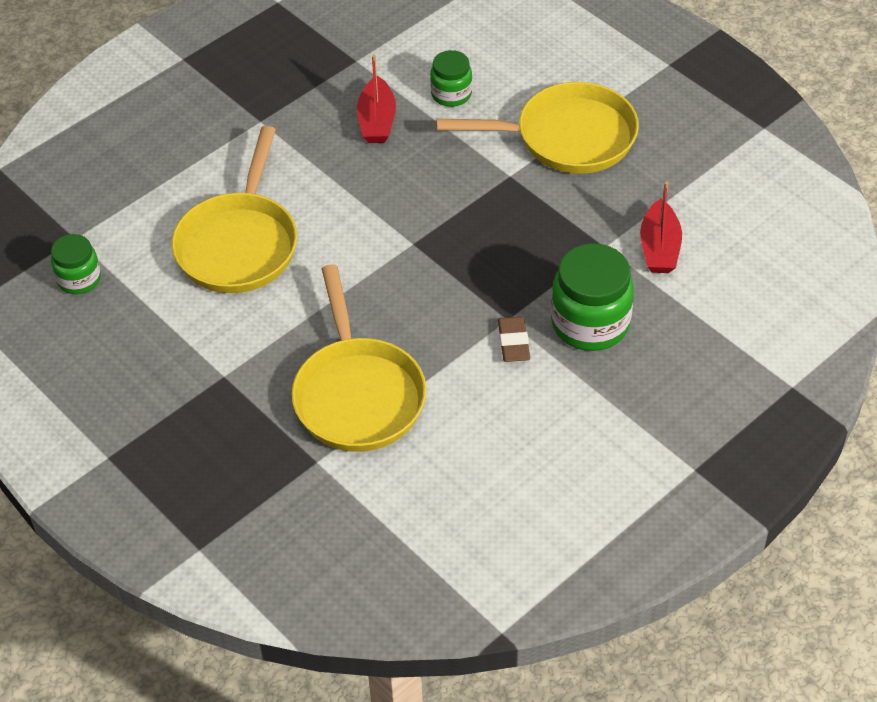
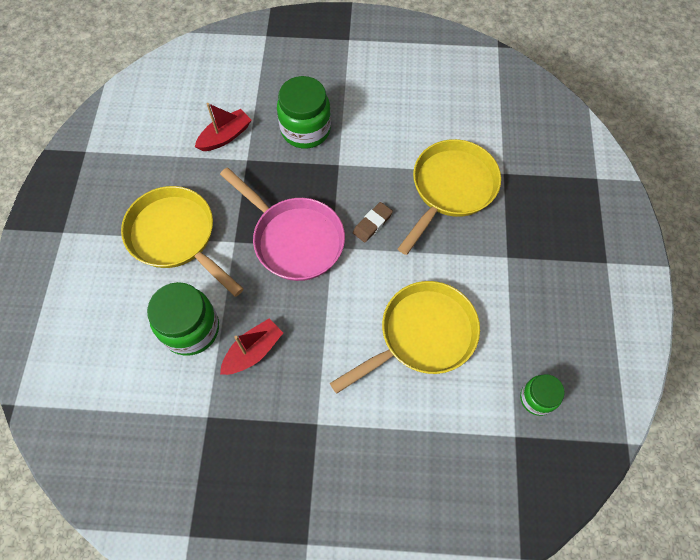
camera: 135 degrees left, 15 degrees up
green jar [430,50,472,107] -> green jar [147,282,219,356], size x1.72
brown eraser [498,316,530,362] -> brown eraser moved to [353,202,393,243]
none -> pink pan [220,167,345,281]

